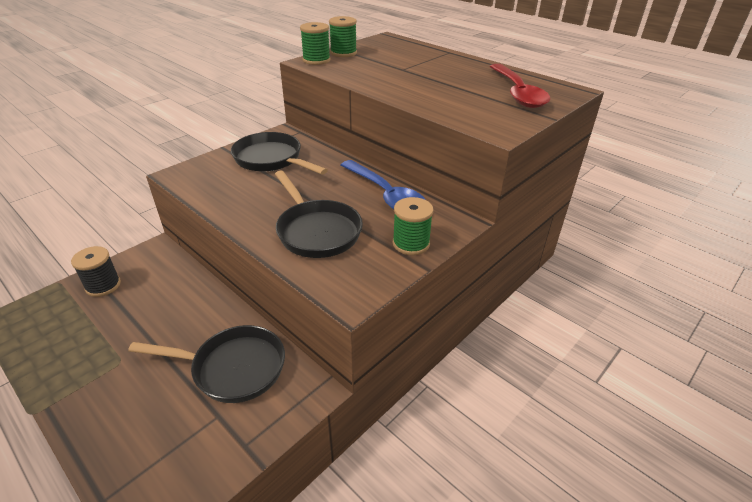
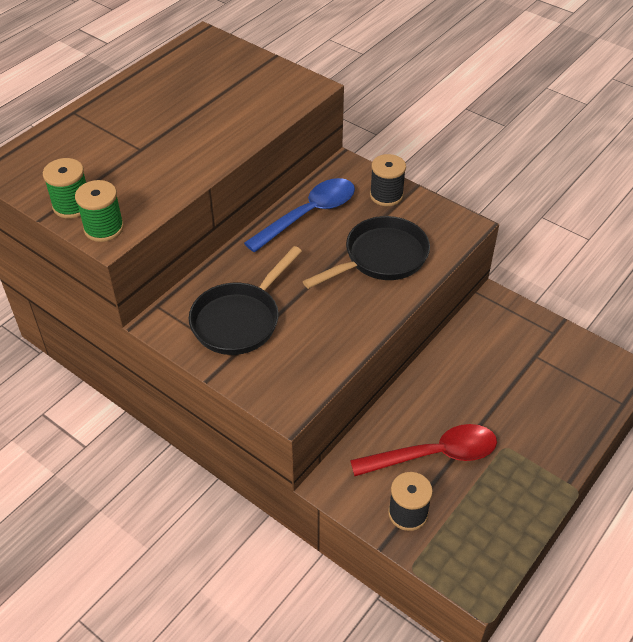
camera: 95 degrees left, 10 degrees up
black pan [128,325,285,403] -> none
green spool [393,197,433,255] -> black spool [370,154,406,206]
red spoon [490,64,550,108] -> red spoon moved to [350,424,497,476]

